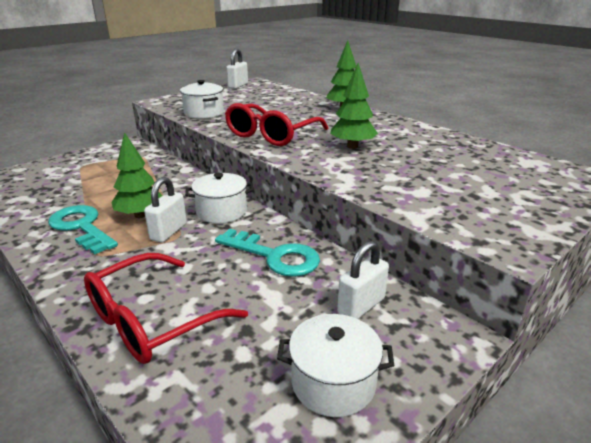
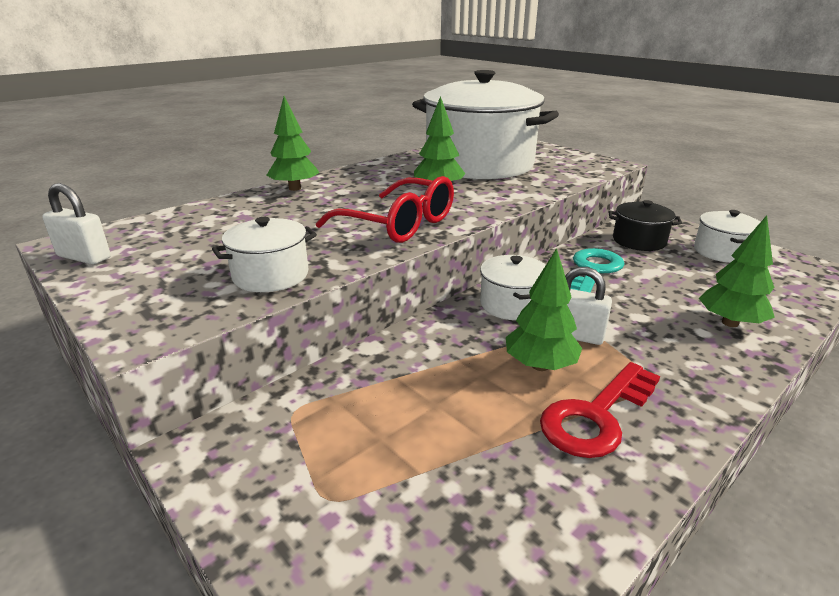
camera: 90 degrees left, 0 degrees up
turquoise key [48,205,118,255] -> red key [540,362,660,458]
red glasses [84,253,248,364] -> green tree [699,215,775,327]
white padlock [337,241,389,319] -> black pot [609,200,682,251]
none -> white pot [412,70,559,180]

